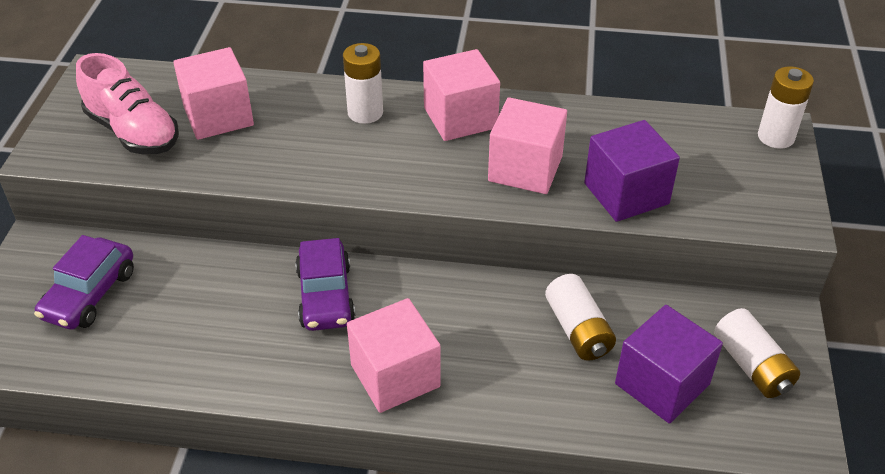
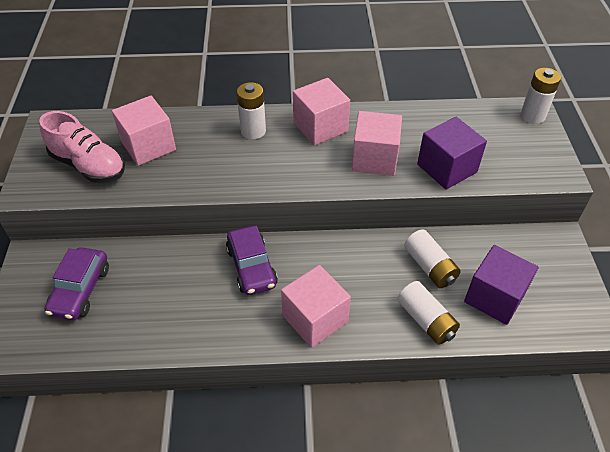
camera: 10 degrees left, 5 degrees up
white battery [714,308,800,398] -> white battery moved to [397,281,460,345]

